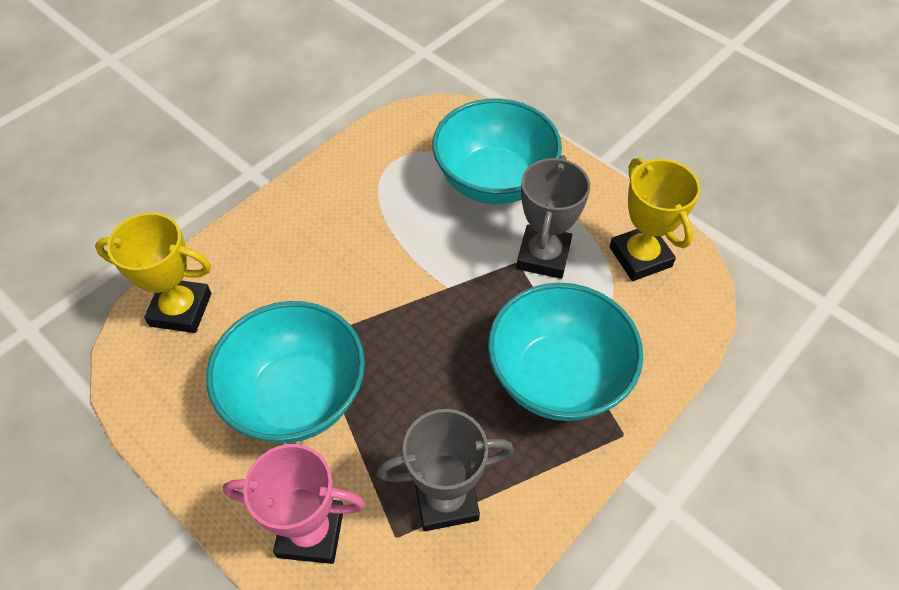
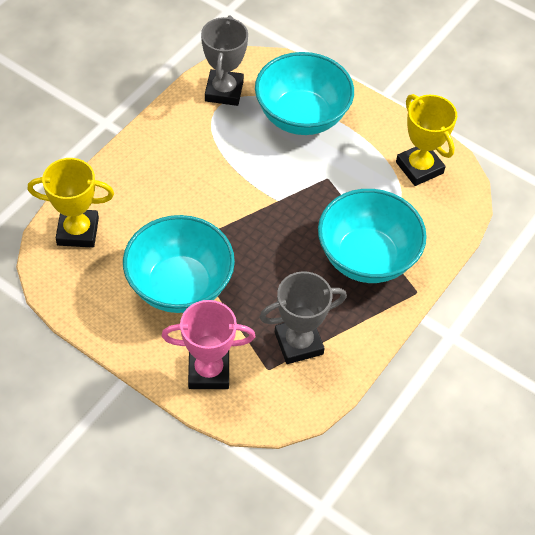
camera: 10 degrees left, 0 degrees up
grey trophy [516,155,590,279] -> grey trophy moved to [201,15,248,106]

